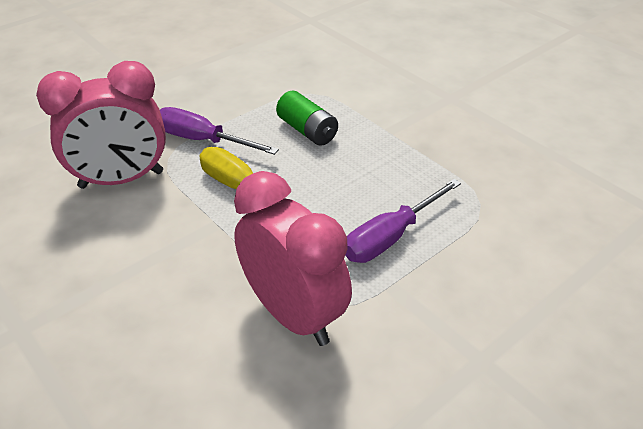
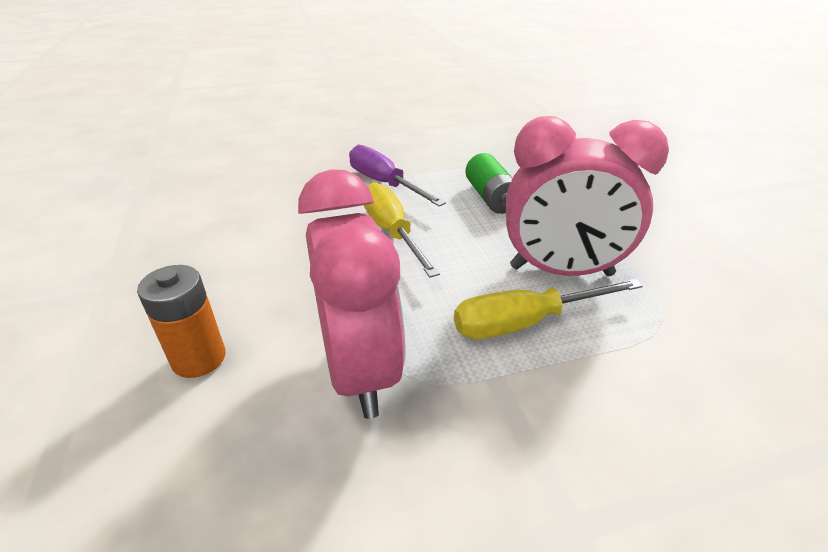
camera: 25 degrees right, 5 degrees down
pink clock [36,61,166,189] -> pink clock moved to [506,116,669,276]
purple screwdriver [346,179,461,263] -> yellow screwdriver [454,279,643,339]
none -> orange battery [137,265,226,378]

